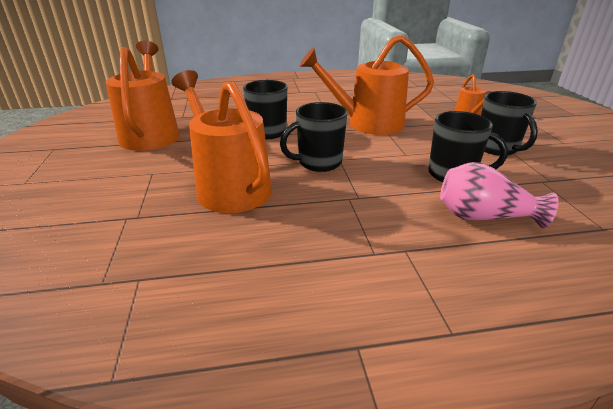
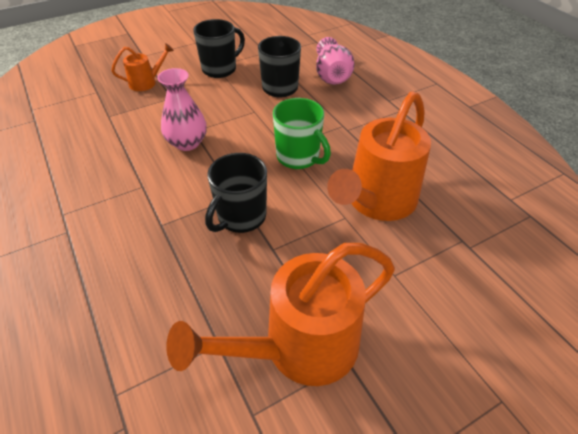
camera: 110 degrees left, 15 degrees up
black mug [280,102,348,172] -> green mug [273,98,331,169]
orange watering can [300,35,434,135] -> pink vase [157,68,207,151]

